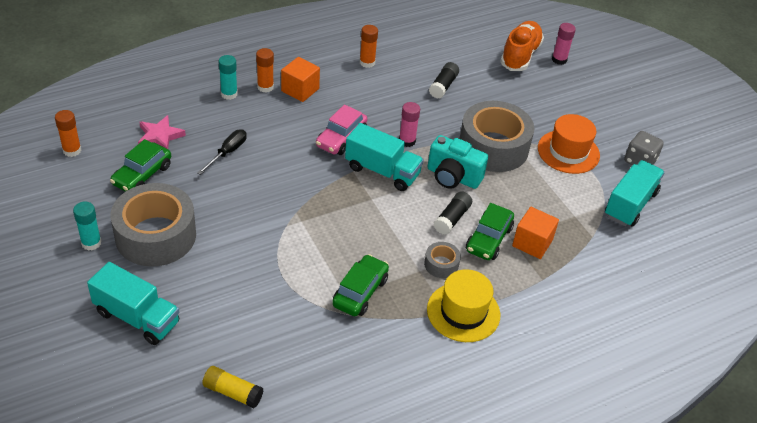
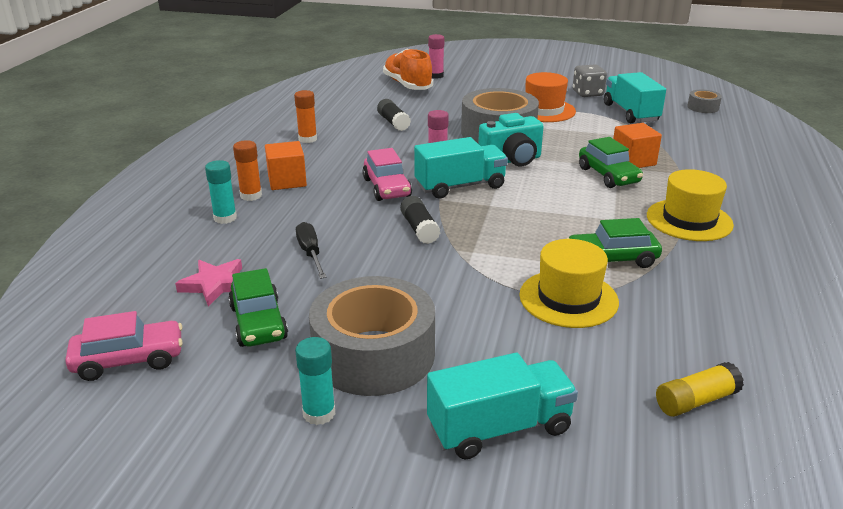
camera: 45 degrees left, 15 degrees down
orange glue stick [55,110,81,157] -> pink car [65,311,183,381]
green car [332,254,389,316] -> green car turned 75 degrees counterclockwise [567,218,662,268]
grey tape [424,242,461,278] -> grey tape moved to [687,90,722,113]
black glue stick [434,191,472,235] -> black glue stick moved to [400,196,440,244]
none -> yellow hat [519,239,619,328]

